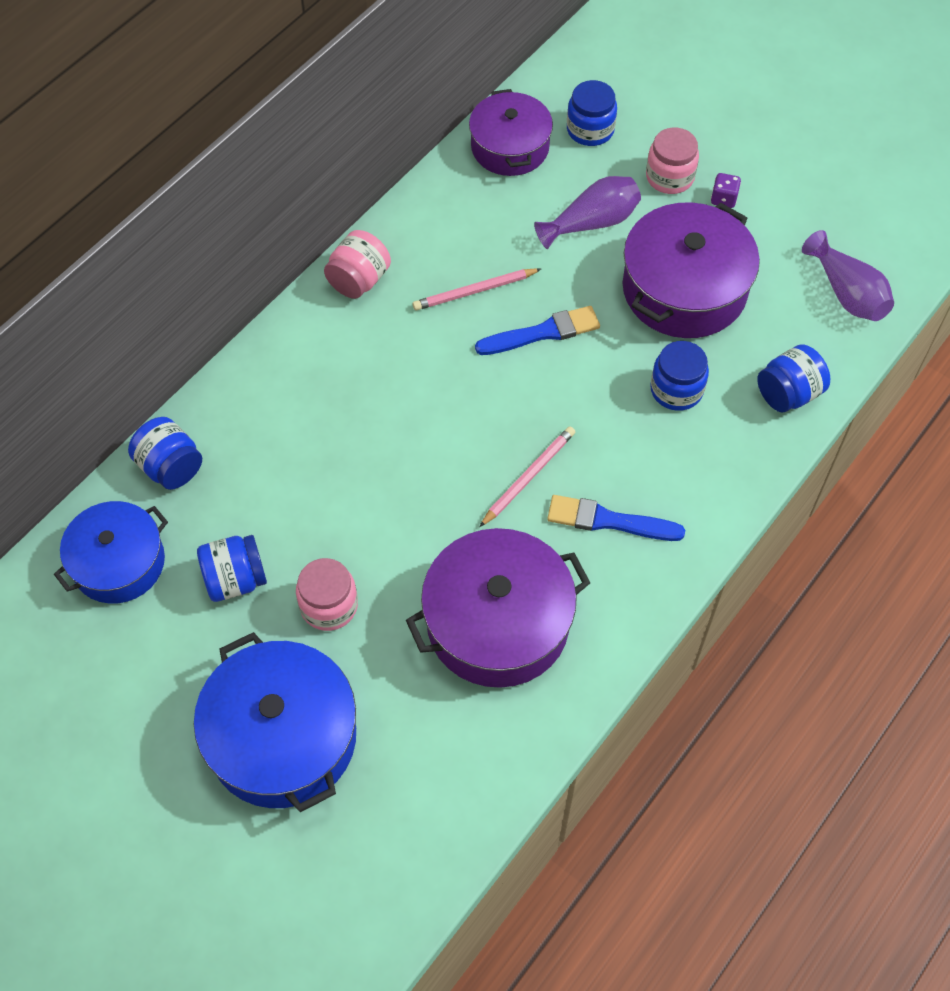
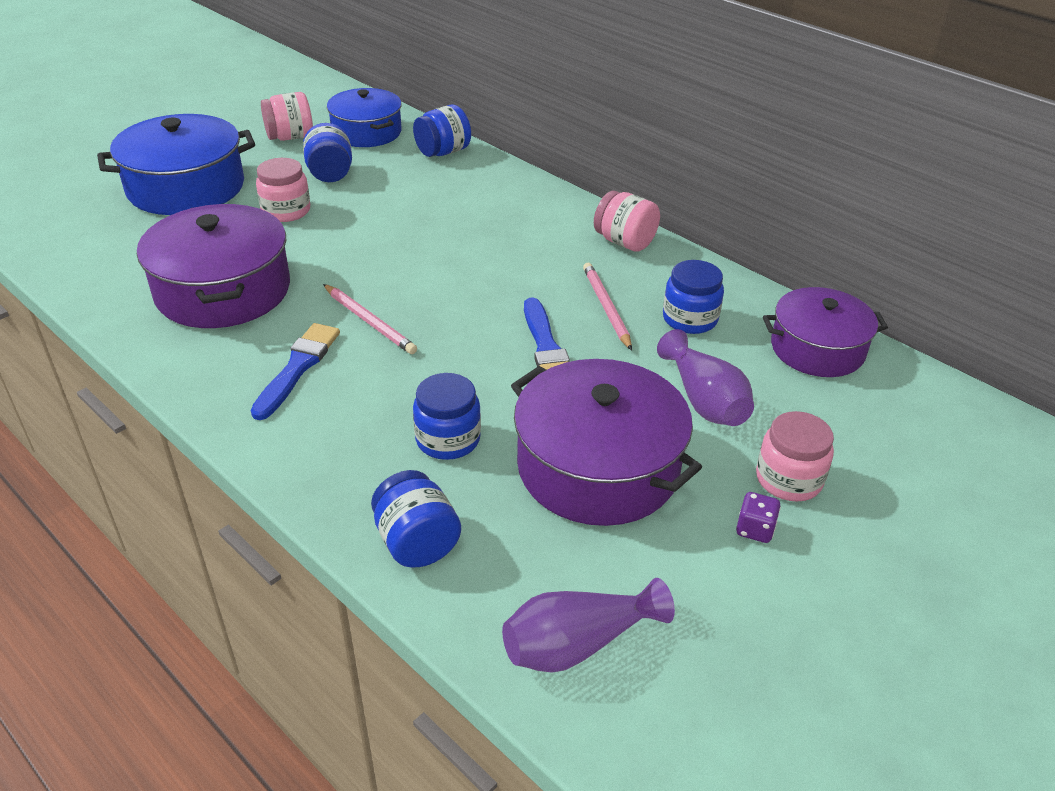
camera: 95 degrees right, 20 degrees down
blue jar [567,80,617,146] -> blue jar moved to [663,260,724,334]
none -> pink jar [261,92,313,141]

